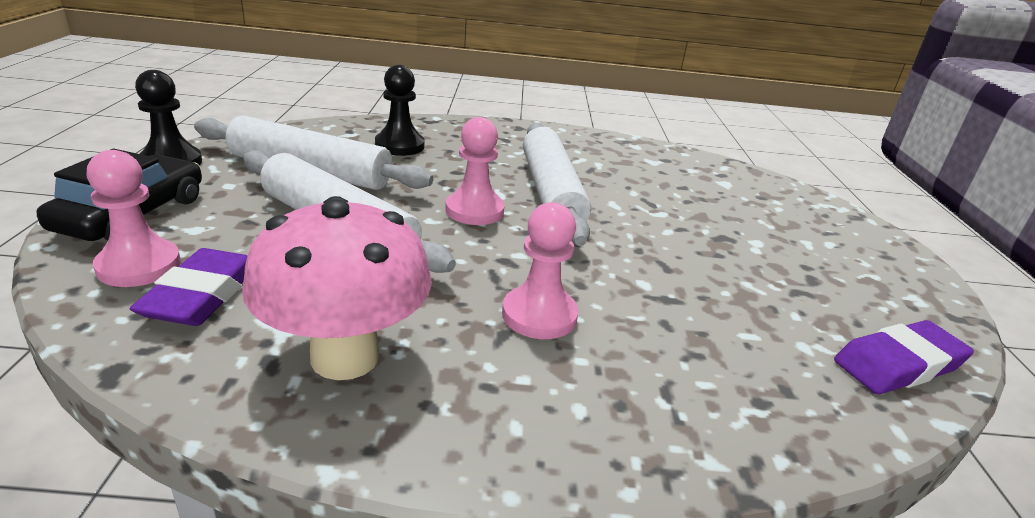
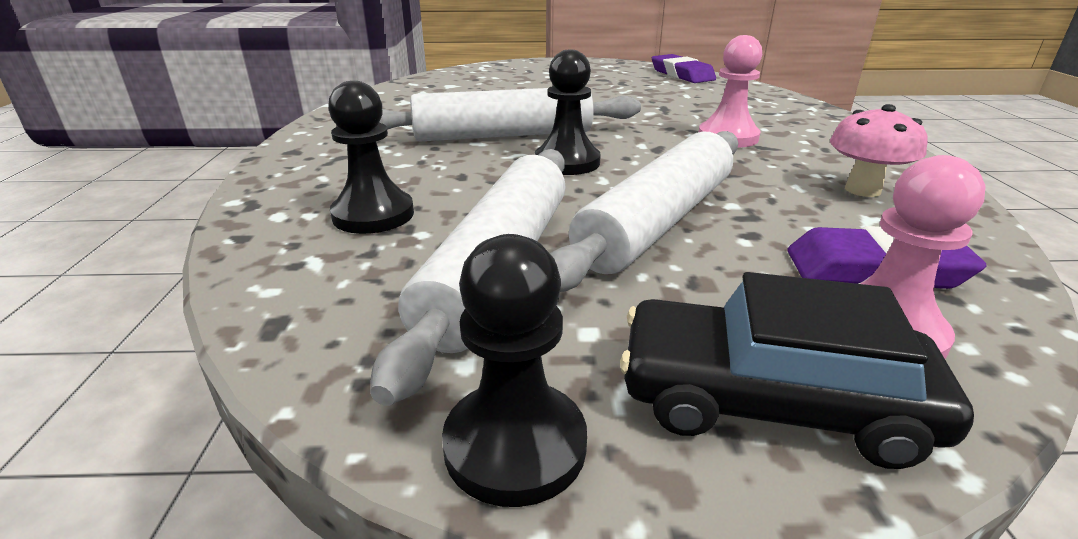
camera: 90 degrees left, 0 degrees up
pink mushroom [242,196,432,380] -> pink mushroom [830,104,928,197], size x0.58
pink pawn [445,117,505,225] -> black pawn [535,49,601,175]

